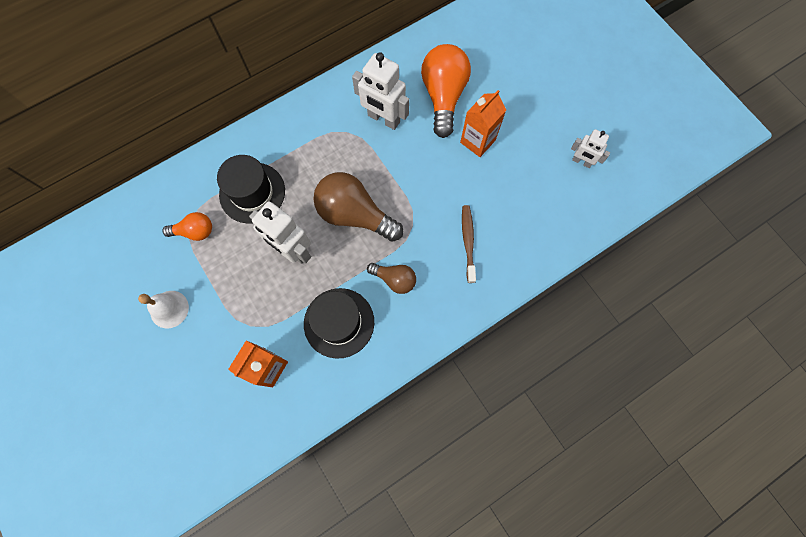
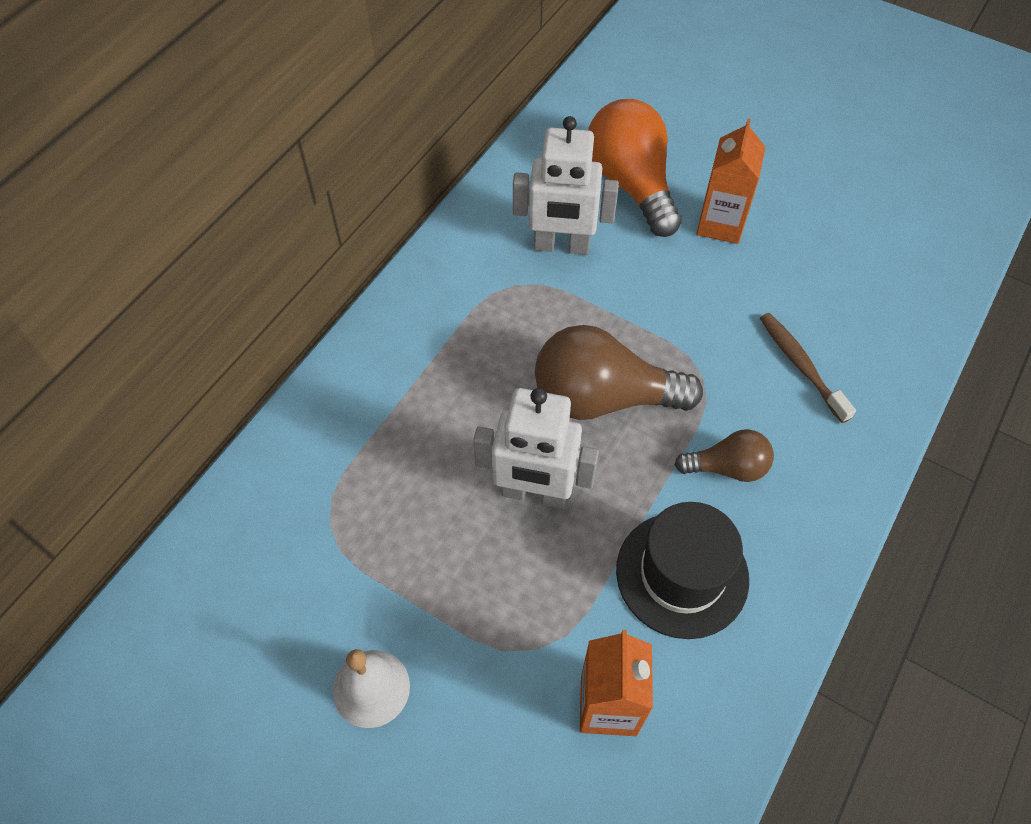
camera: 25 degrees left, 15 degrees down
orange light bulb [163,212,212,241] -> none
black hat [217,155,285,224] -> none
white robot [571,129,610,168] -> none

